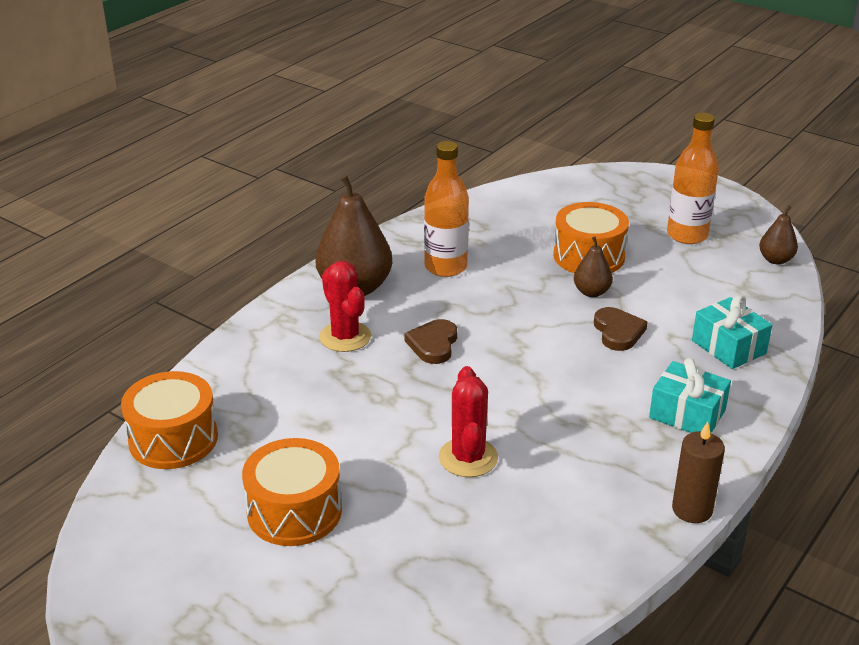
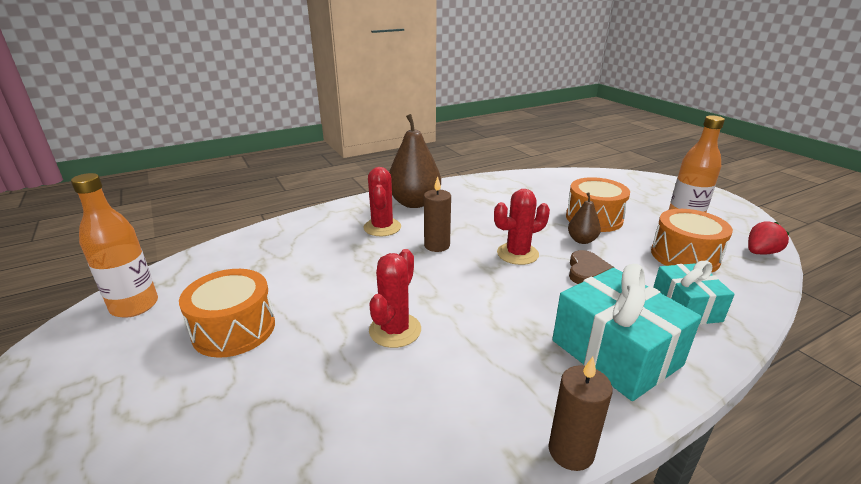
camera: 25 degrees right, 5 degrees down
orange drum [121,371,218,469] -> orange drum moved to [651,209,733,273]
brown heart [404,319,457,364] -> brown candle [424,177,451,252]
orange bottle [424,141,469,277] -> orange bottle moved to [71,173,158,318]
turquoise gift [649,358,731,433] -> turquoise gift [552,264,702,401], size x1.61
brown pear [759,206,798,265] -> red strawberry [748,222,790,254]
none -> red cactus [494,189,550,265]

